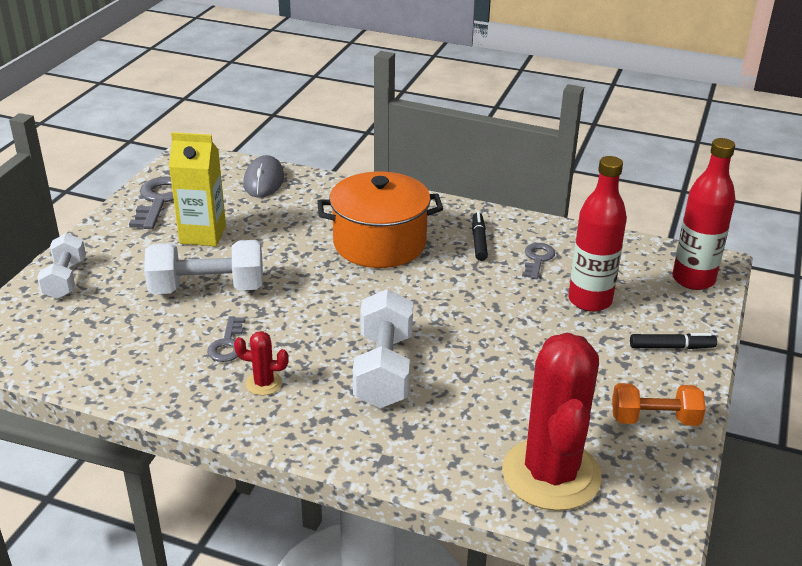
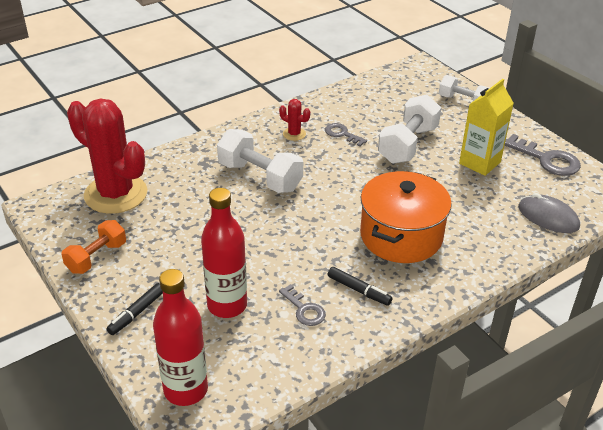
camera: 125 degrees right, 5 degrees up
red cactus [234,331,289,395] -> red cactus turned 75 degrees clockwise [279,99,310,141]

